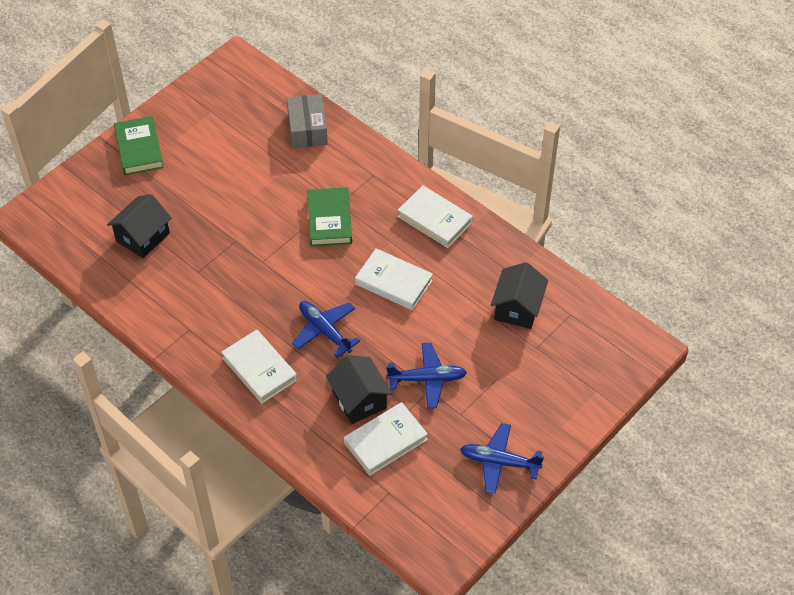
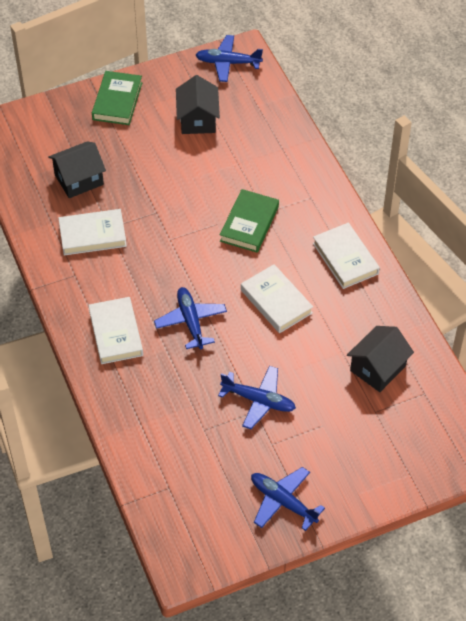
camera: 25 degrees right, 0 degrees up
grey box [287,94,328,148] -> none
black house [326,355,392,424] -> black house moved to [176,75,220,134]
white book [344,402,428,476] -> white book moved to [58,209,127,255]
none -> blue plane [196,35,263,82]

